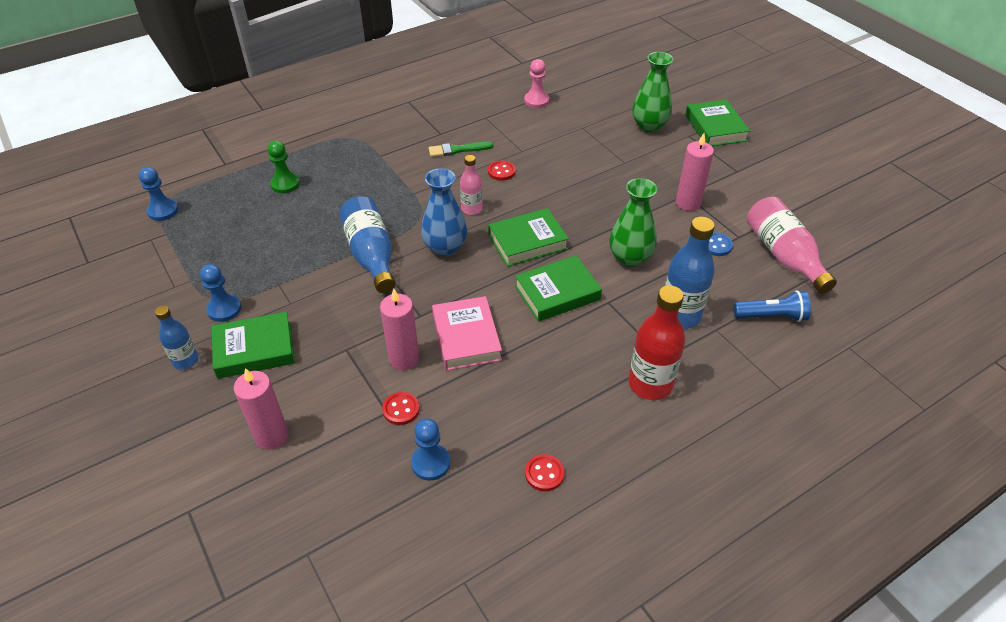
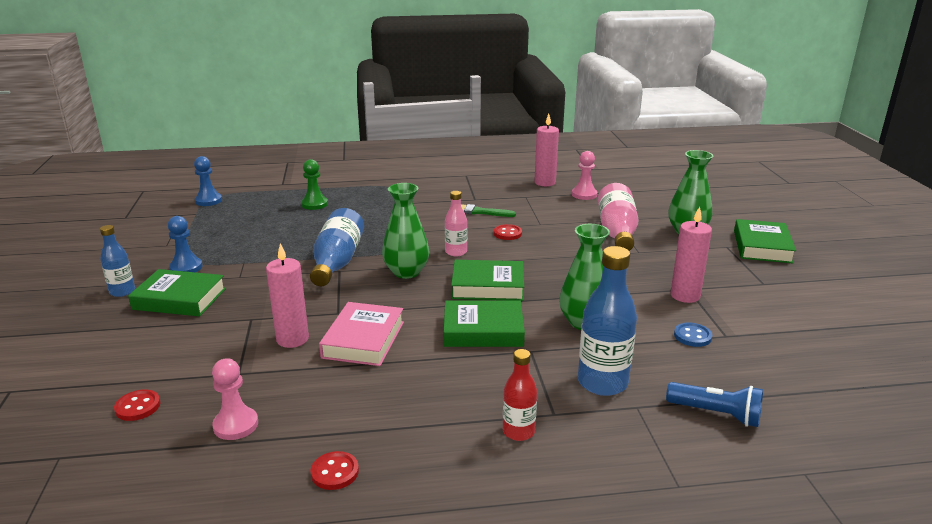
camera: 25 degrees right, 20 degrees down
pink candle [234,368,288,450] -> pink candle moved to [534,114,559,186]
red button [382,392,420,425] -> red button moved to [114,390,160,421]
blue pawn [411,419,450,481] -> pink pawn [212,358,258,440]
blue vase [421,168,467,256] -> green vase [382,183,429,279]
red bottle [628,285,685,400] -> red bottle [503,349,537,441], size x0.59
pink bottle [747,197,837,294] -> pink bottle moved to [598,183,639,251]

